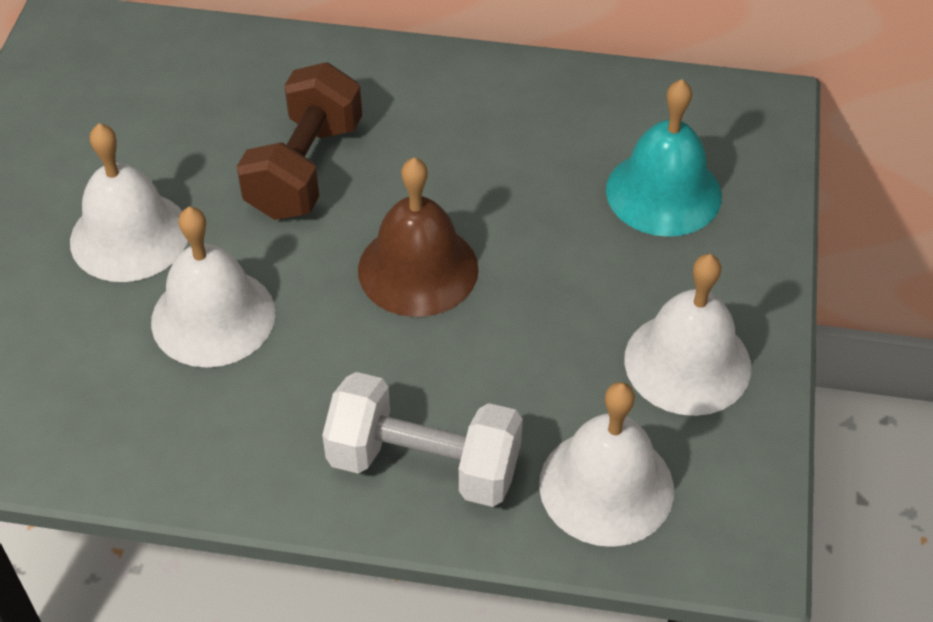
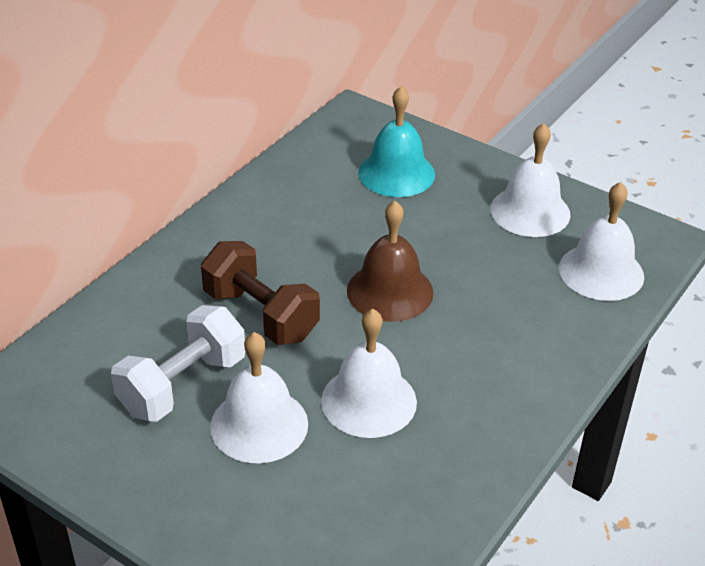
camera: 65 degrees left, 10 degrees down
white dumbbell [322,372,523,507] -> white dumbbell moved to [111,305,245,422]

